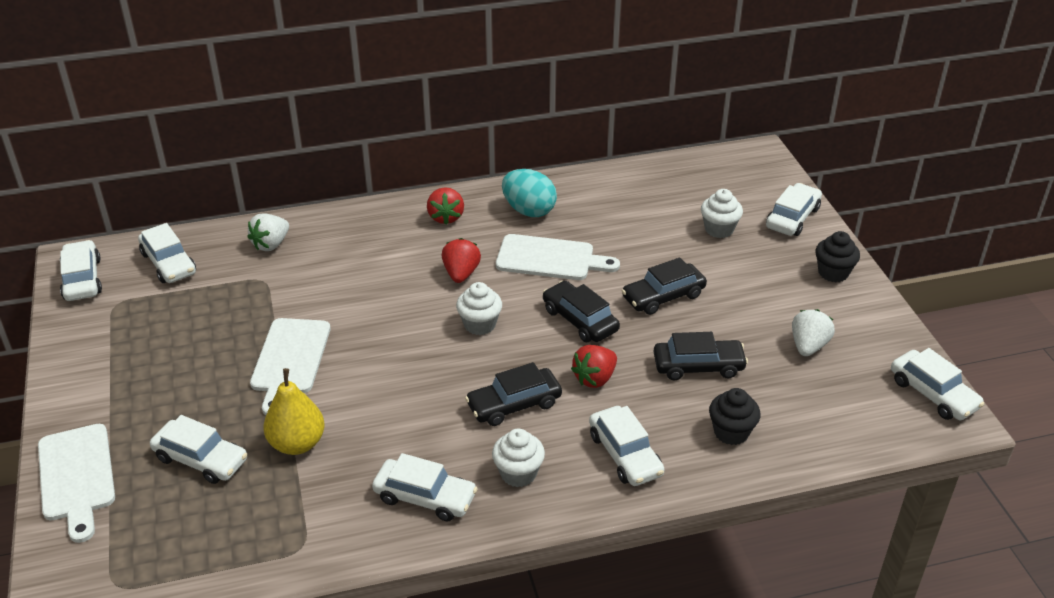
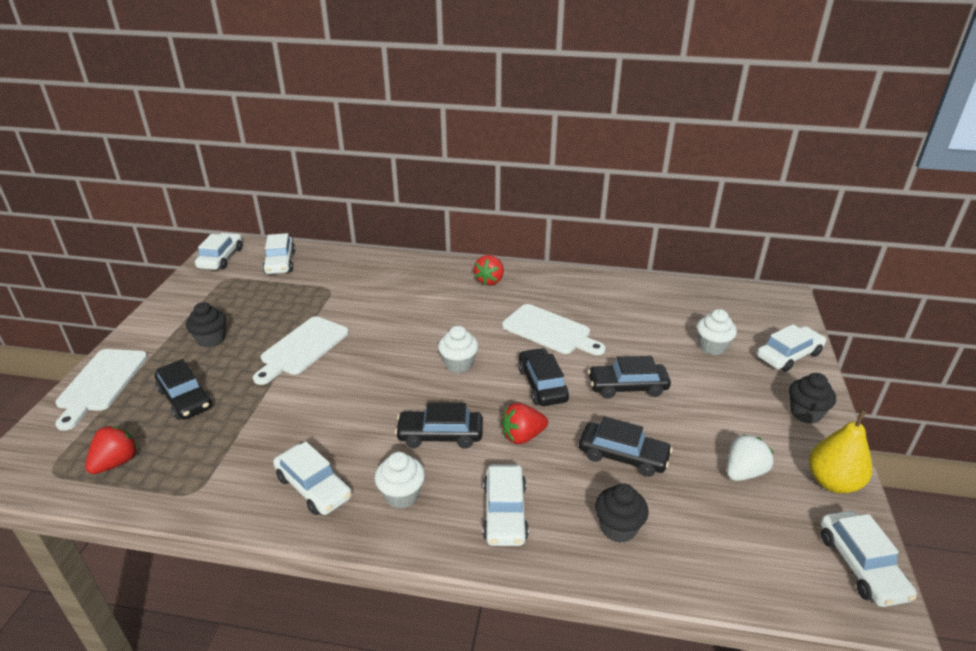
camera: 25 degrees right, 5 degrees down
white car [150,415,247,484] -> black car [155,359,212,420]
white strawberry [247,213,289,251] -> none
yellow pear [264,368,325,455] -> yellow pear moved to [809,409,872,493]
red strawberry [442,238,481,283] -> red strawberry moved to [85,426,138,474]
turquoise egg [502,169,557,217] -> none
none -> black cupcake [186,302,226,348]

